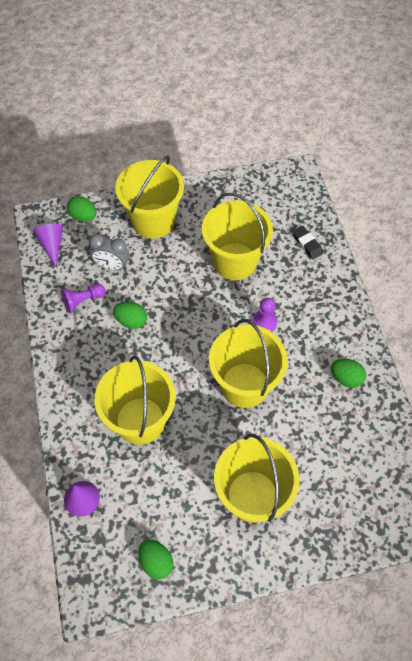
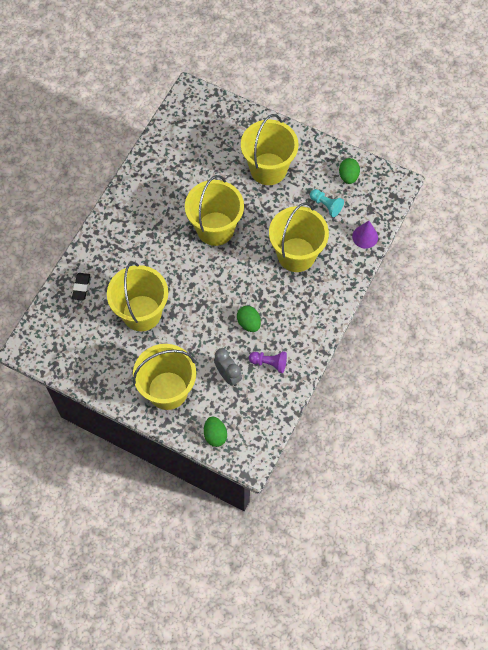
camera: 140 degrees left, 5 degrees up
purple cone [33,224,63,267] -> none
purple pawn [253,298,277,332] -> none
green egg [331,359,366,388] -> none
none -> turquoise pawn [310,189,344,217]

